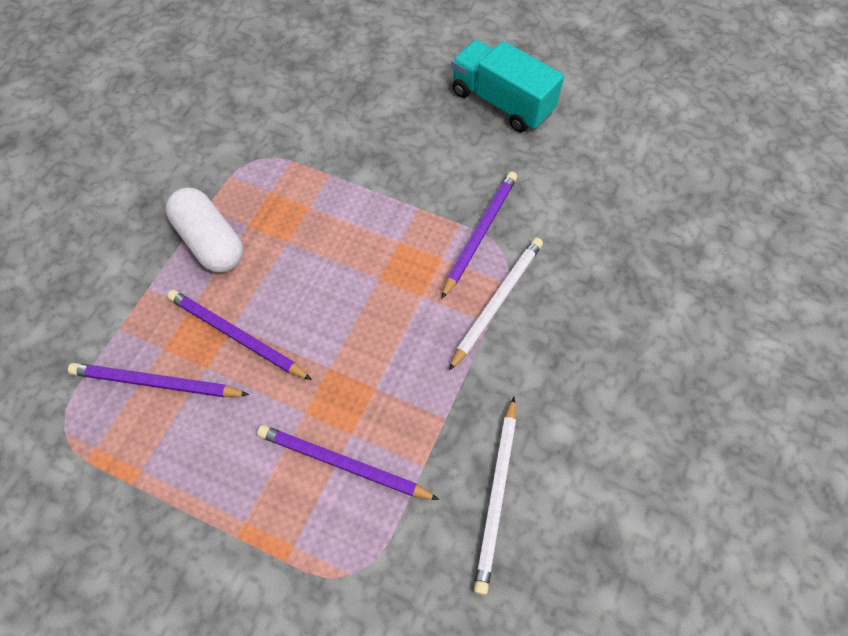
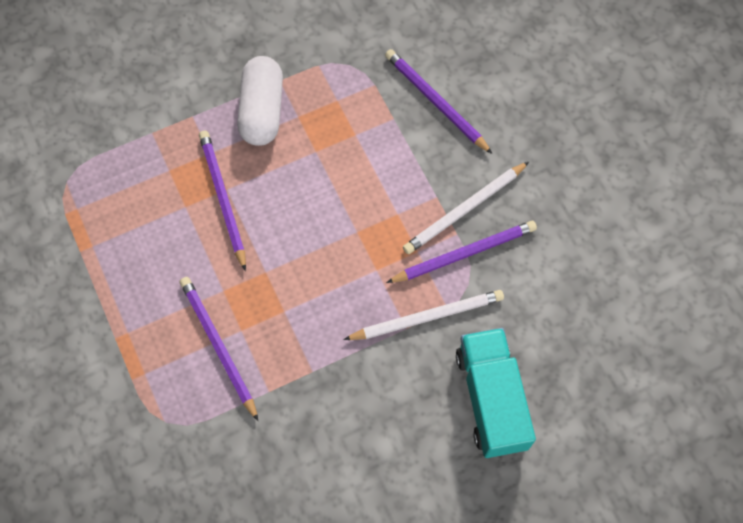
camera: 40 degrees right, 5 degrees up
purple pencil [68,363,249,398] -> purple pencil moved to [385,49,492,154]
turquoise truck [452,40,564,132] -> turquoise truck moved to [456,328,536,458]
white pencil [474,397,516,595] -> white pencil moved to [403,162,529,254]

